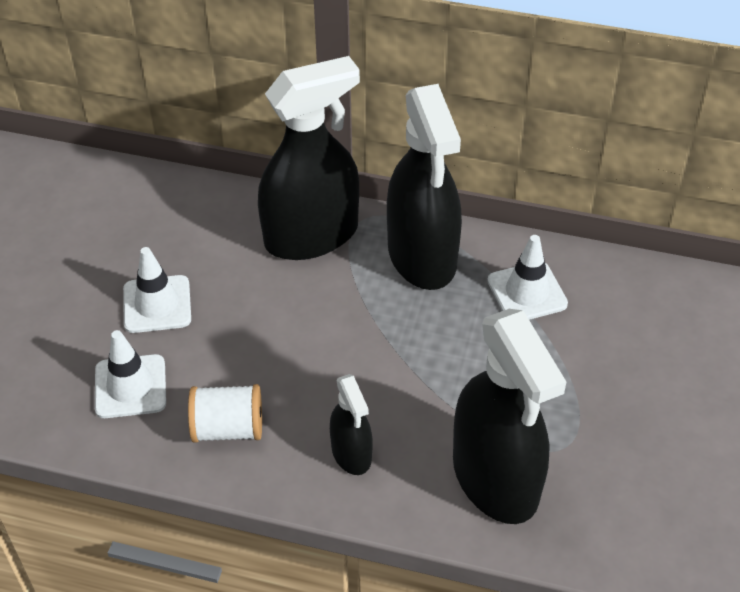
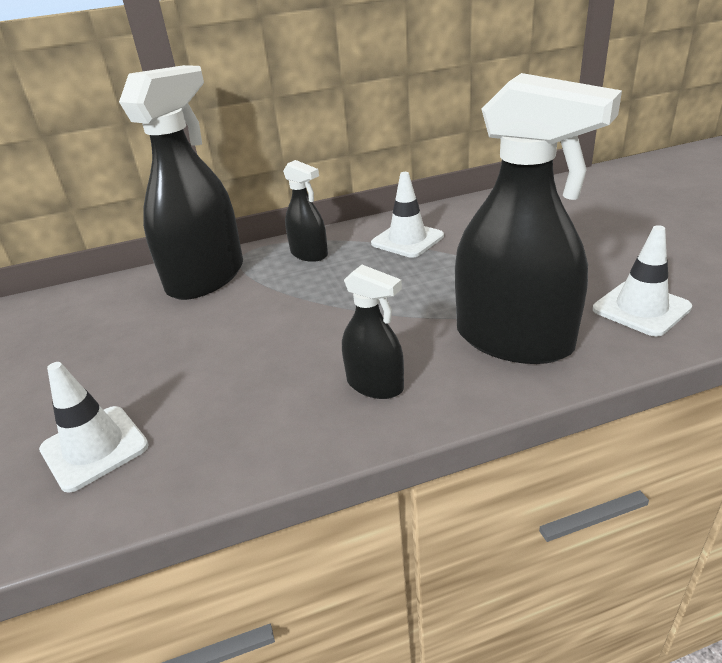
camera: 30 degrees left, 15 degrees down
white traffic cone [123,247,191,333] -> white traffic cone moved to [593,225,692,337]
white spool [188,384,262,443] -> none
black spray bottle [387,84,462,290] -> black spray bottle [283,160,328,262], size x0.50

